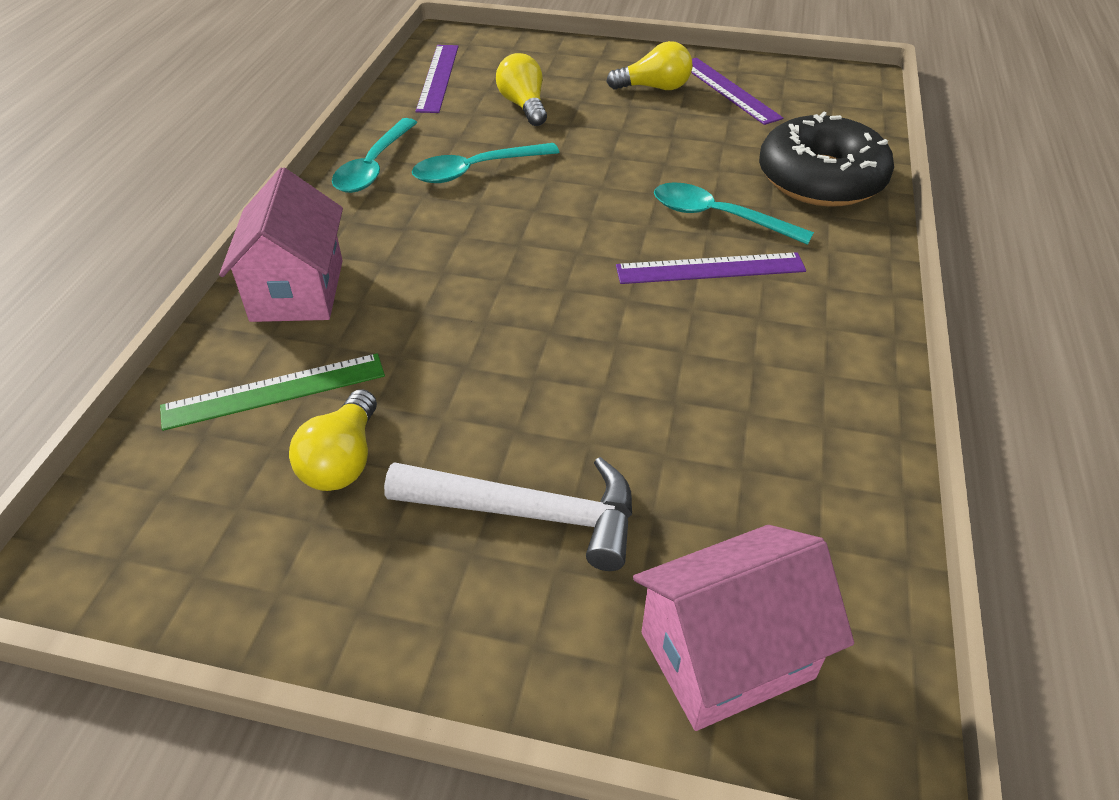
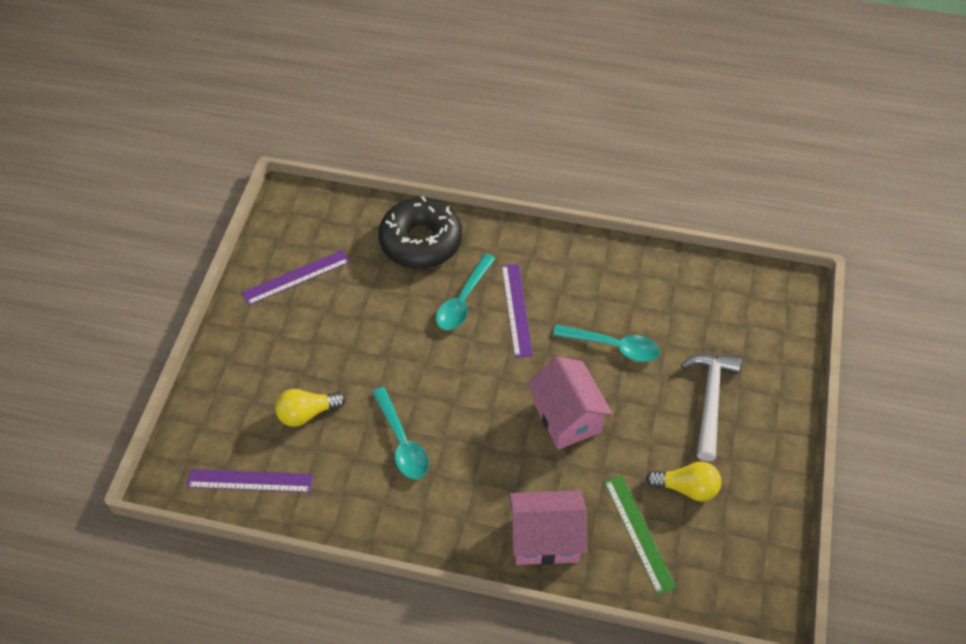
camera: 90 degrees left, 10 degrees up
turquoise spoon [332,118,418,193] -> turquoise spoon moved to [553,325,660,362]
yellow light bulb [606,41,693,90] -> none
pink house [633,525,854,731] -> pink house moved to [527,356,613,449]

